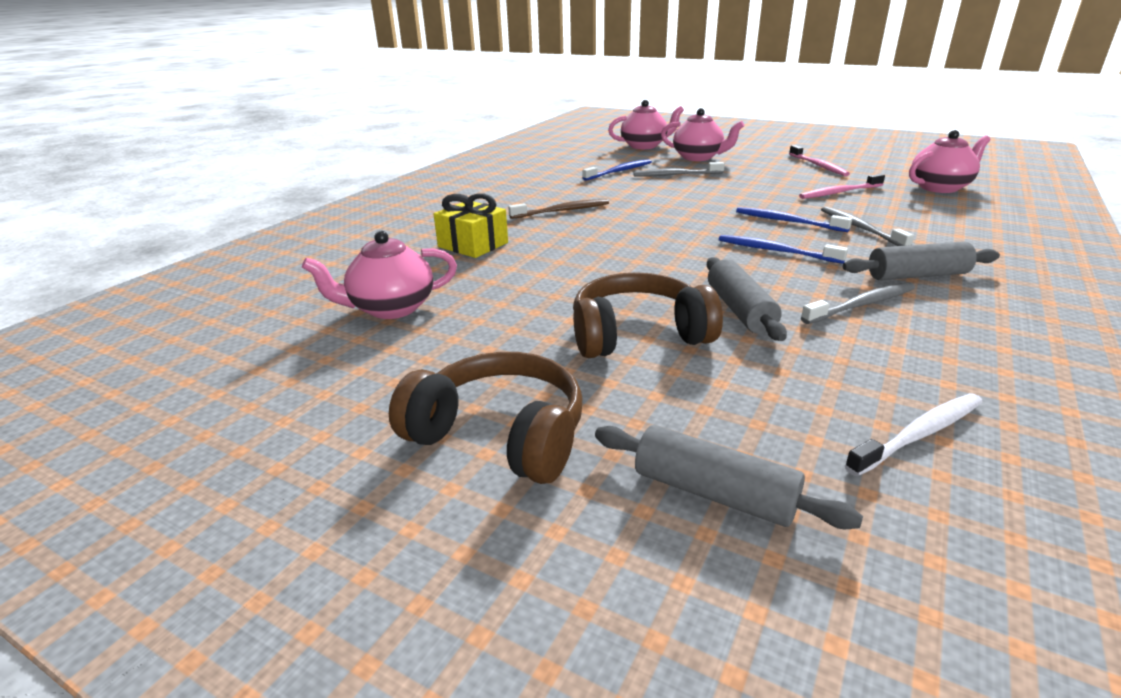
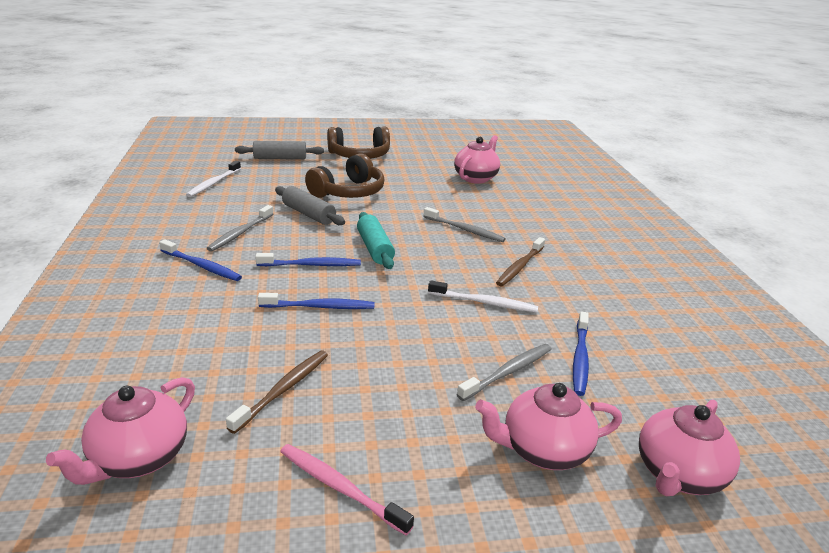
camera: 140 degrees right, 0 degrees up
yellow gift [434,193,508,258] -> none
pink toothbrush [799,174,885,199] -> brown toothbrush [226,350,328,434]
grey toothbrush [821,207,914,246] -> grey toothbrush moved to [423,207,506,242]
grey rolling pin [843,241,1000,280] -> blue toothbrush [159,239,242,281]
none -> turquoise rolling pin [357,212,395,269]
none -> white toothbrush [428,280,538,312]

